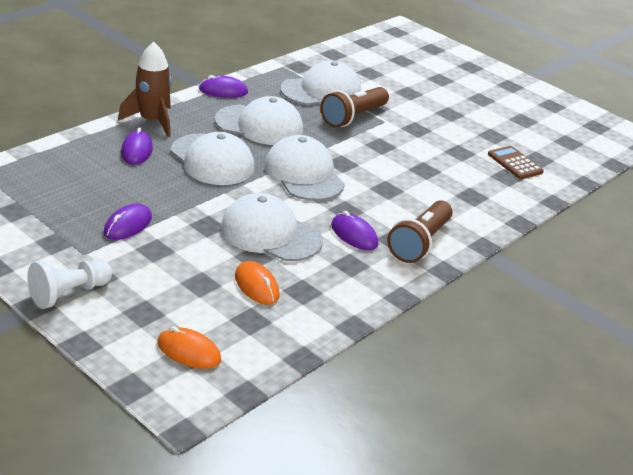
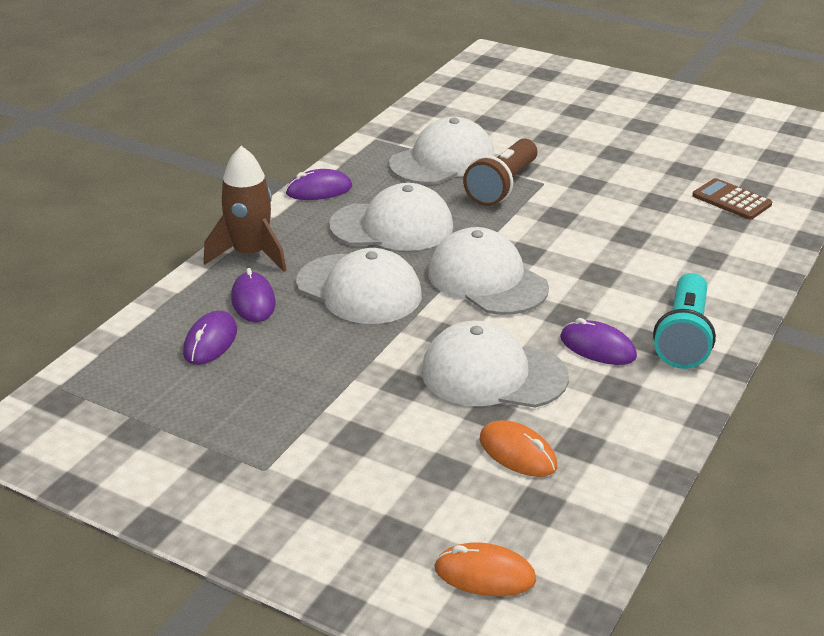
camera: 10 degrees left, 0 degrees up
white pawn [27,259,112,309] -> none
purple mouse [103,204,152,240] -> purple mouse moved to [183,311,237,365]
brown flashlight [387,200,453,263] -> turquoise flashlight [653,273,716,369]

